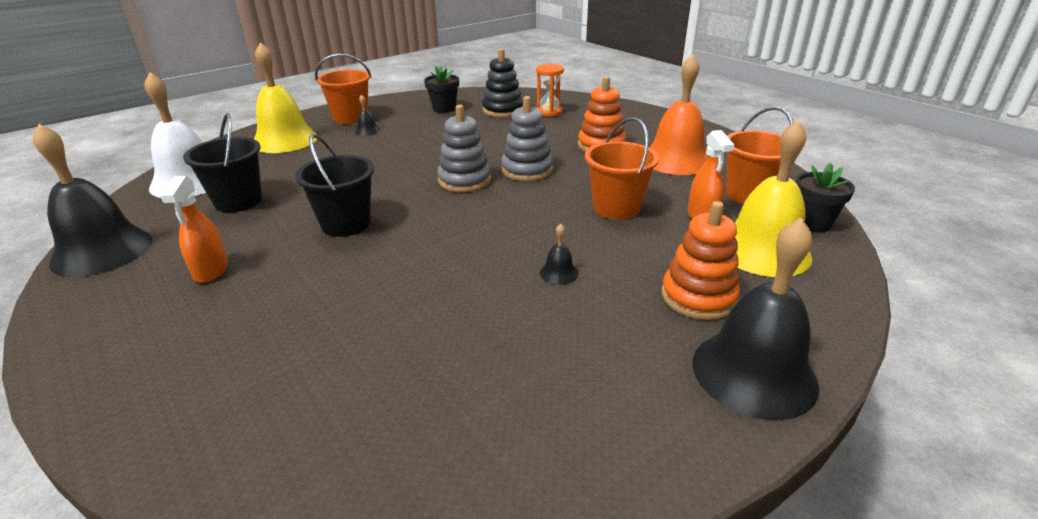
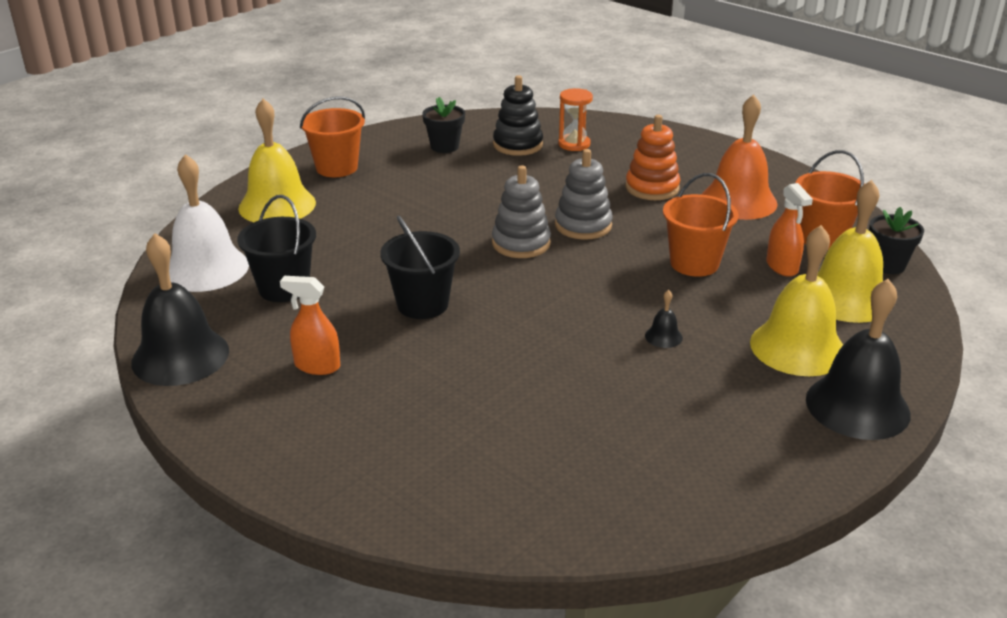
camera: 10 degrees left, 0 degrees up
orange spray bottle [161,176,228,283] -> orange spray bottle turned 120 degrees clockwise [280,276,340,375]
black bell [355,94,380,136] -> none
orange stacking toy [661,201,740,320] -> yellow bell [750,225,843,376]

